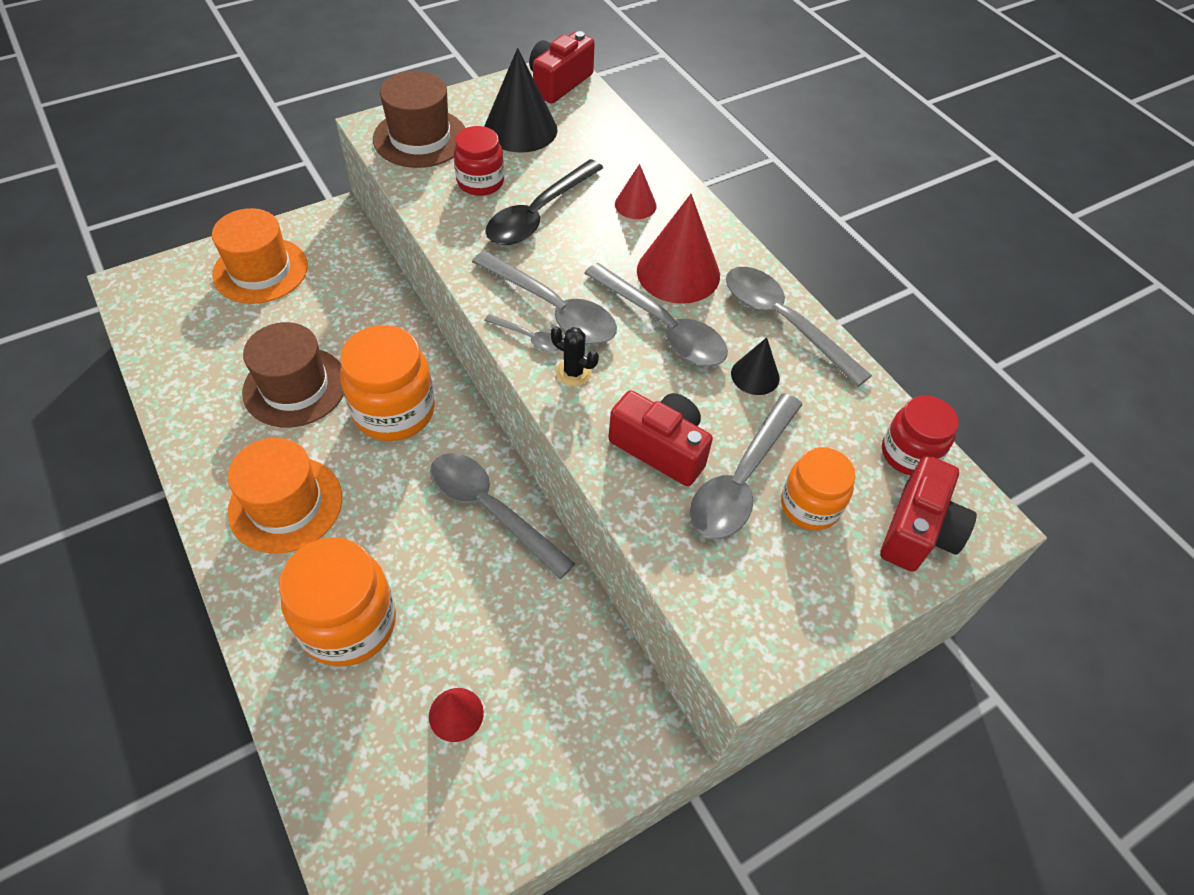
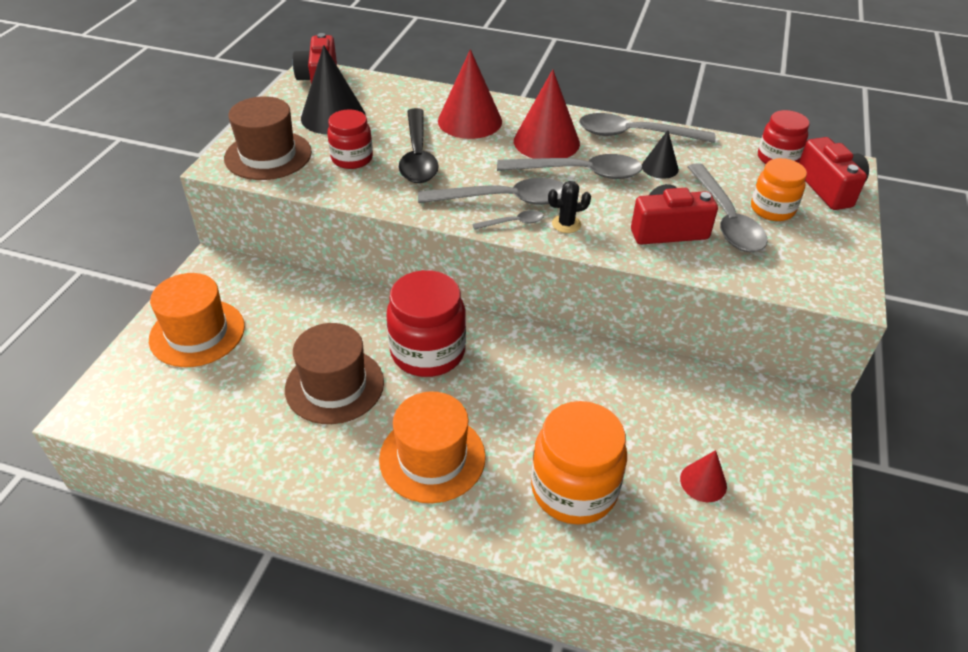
camera: 40 degrees left, 10 degrees down
orange jar [340,325,435,441] -> red jar [386,270,466,377]
grey spoon [430,453,575,579] -> none
red cone [615,164,657,219] -> red cone [438,49,502,139], size x1.87

